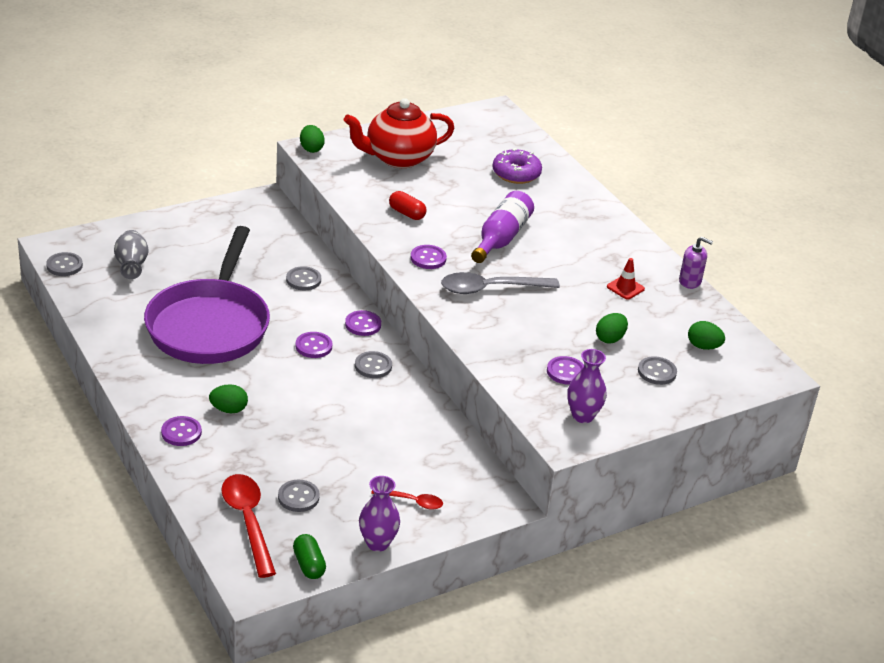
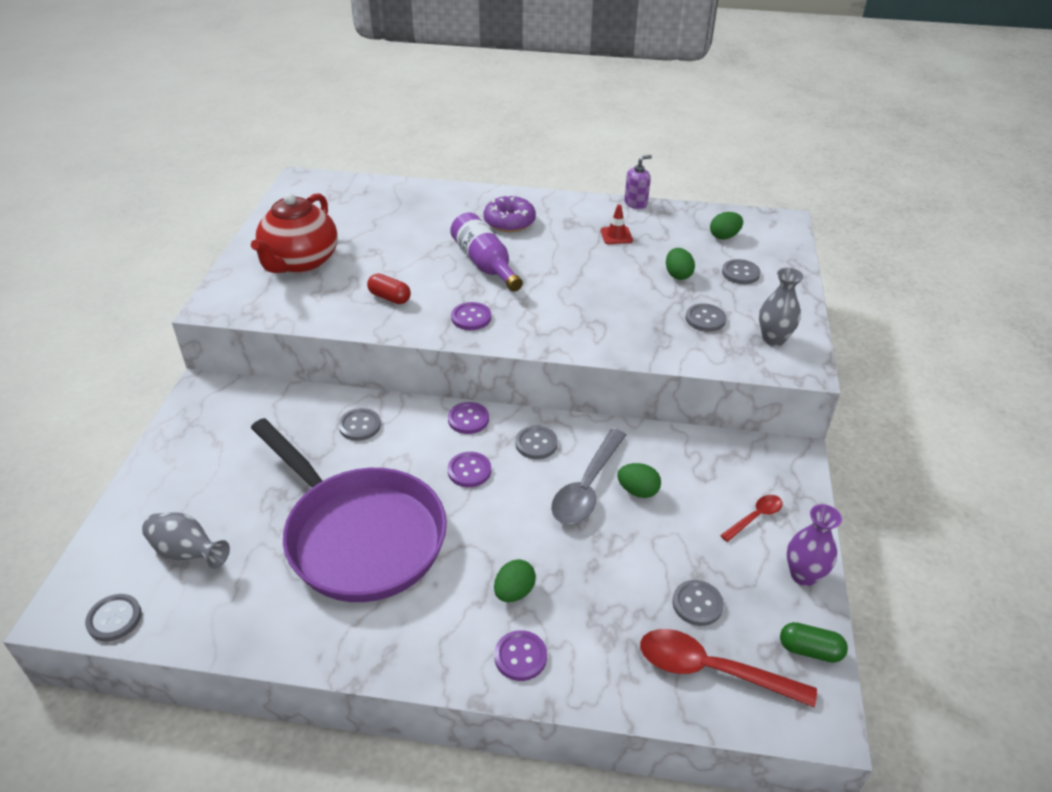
camera: 50 degrees left, 5 degrees up
green egg [300,125,325,153] -> green egg moved to [617,463,661,498]
red capsule [389,191,426,220] -> red capsule turned 45 degrees clockwise [367,274,411,304]
grey spoon [441,272,560,294] -> grey spoon moved to [551,429,626,525]
purple donut [493,148,542,184] -> purple donut moved to [484,194,536,232]
purple button [547,356,585,385] -> grey button [685,303,726,332]
purple vase [567,349,607,423] -> grey vase [759,268,804,346]

